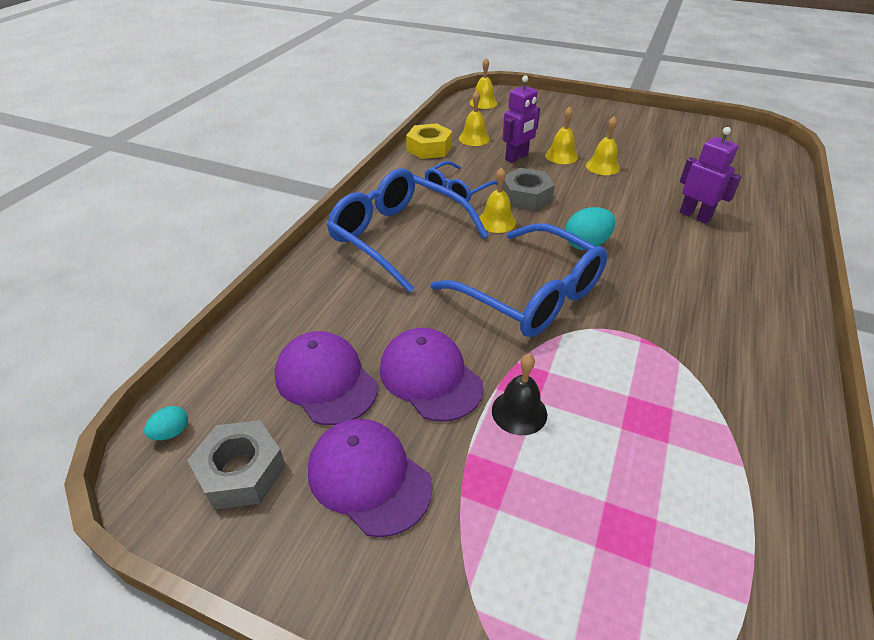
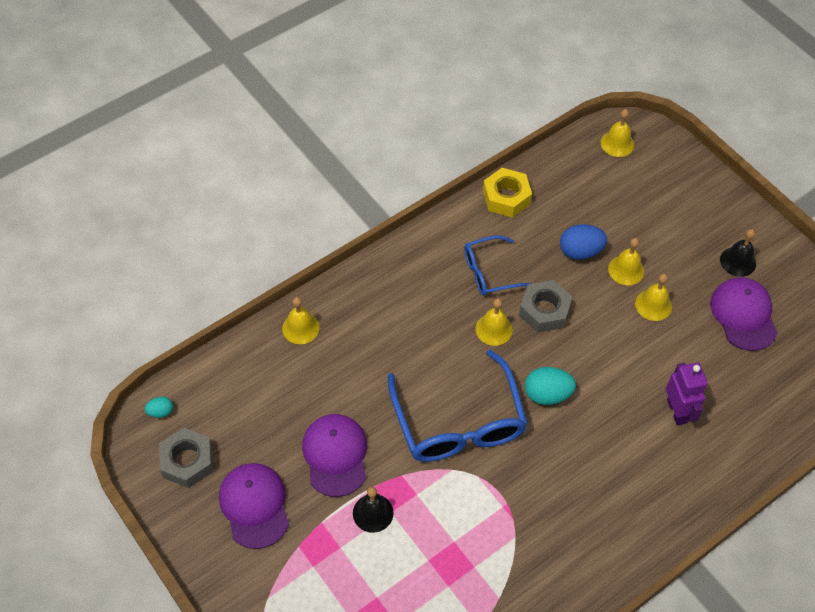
camera: 30 degrees right, 15 degrees up
purple cap [274,331,378,425] -> purple cap moved to [710,277,778,351]
blue glasses [327,168,489,293] -> none
yellow bell [459,90,490,146] -> yellow bell moved to [282,297,320,344]
purple robot [502,75,540,163] -> blue egg [560,224,607,260]
none -> black bell [720,229,756,277]

